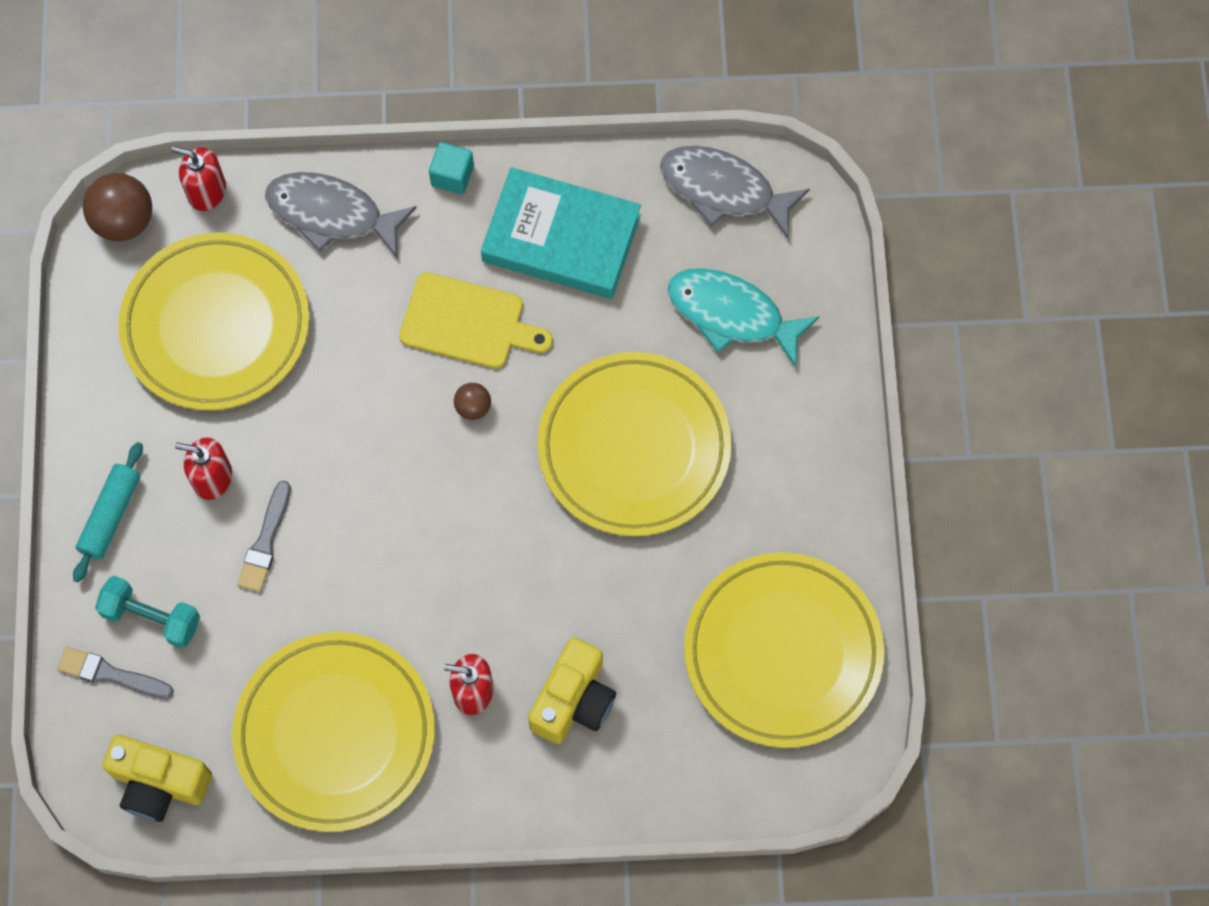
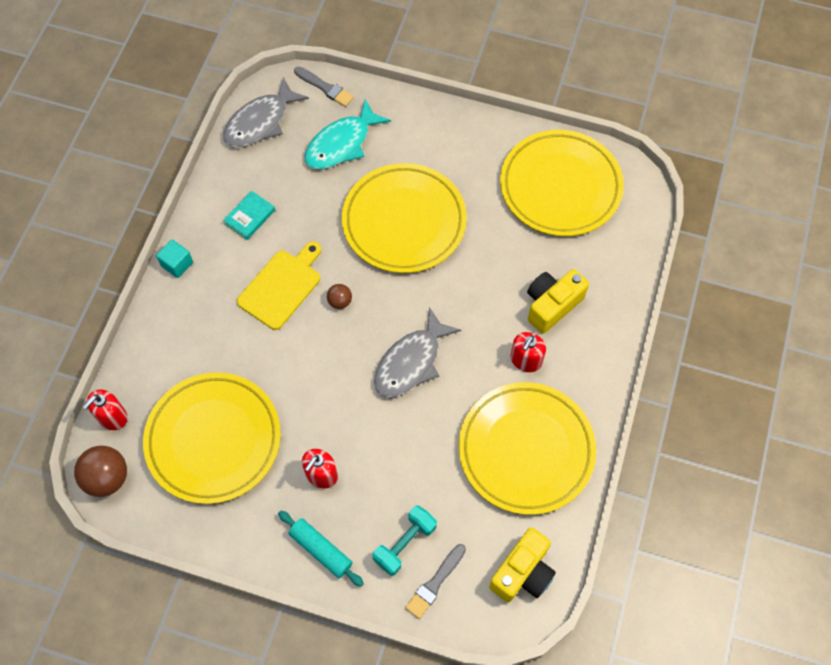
camera: 70 degrees left, 5 degrees down
grey brush [237,481,291,592] -> grey brush moved to [294,66,354,107]
grey fish [265,172,417,258] -> grey fish moved to [374,307,461,398]
turquoise book [481,167,641,299] -> turquoise book [223,191,275,240], size x0.47
yellow camera [528,637,616,744] -> yellow camera turned 90 degrees counterclockwise [527,269,589,334]

